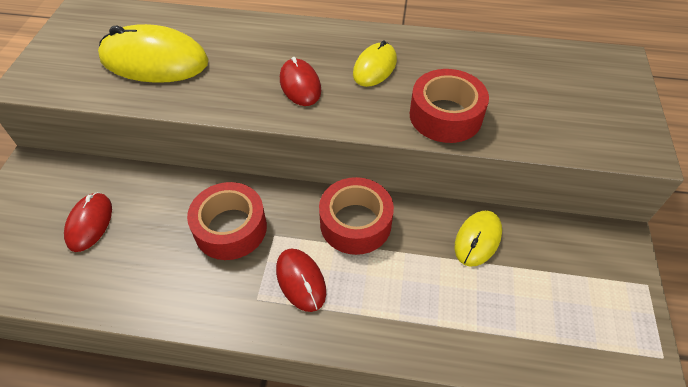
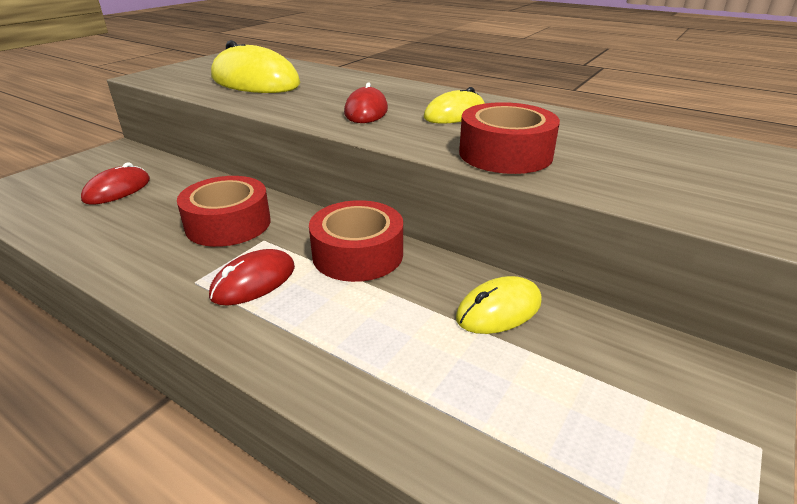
camera: 25 degrees right, 20 degrees down
red mouse [276,249,326,312] -> red mouse turned 45 degrees clockwise [209,249,295,306]

